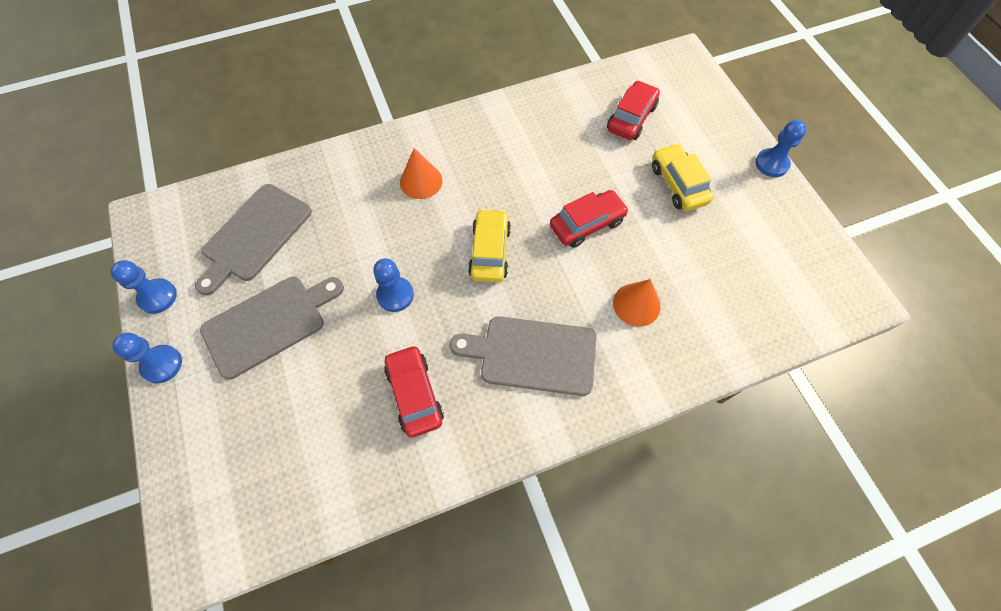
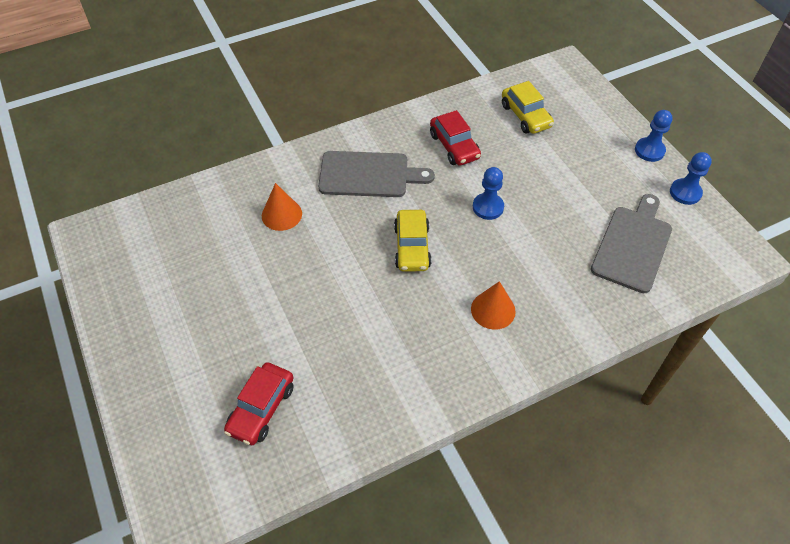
camera: 175 degrees right, 10 degrees down
grey cutting board [200,277,344,380] -> none
red car [550,190,629,248] -> none
yellow car [652,143,713,211] -> yellow car moved to [502,81,554,134]
blue pawn [755,120,807,177] -> none

